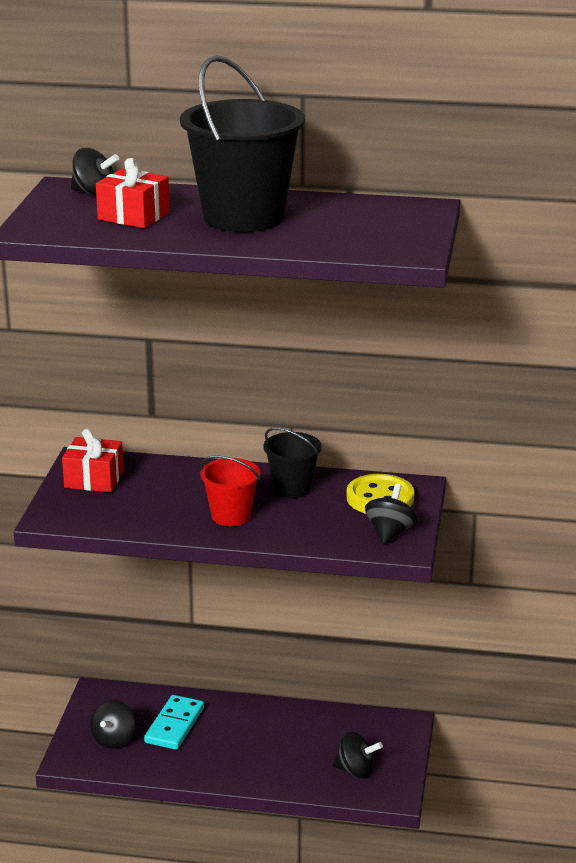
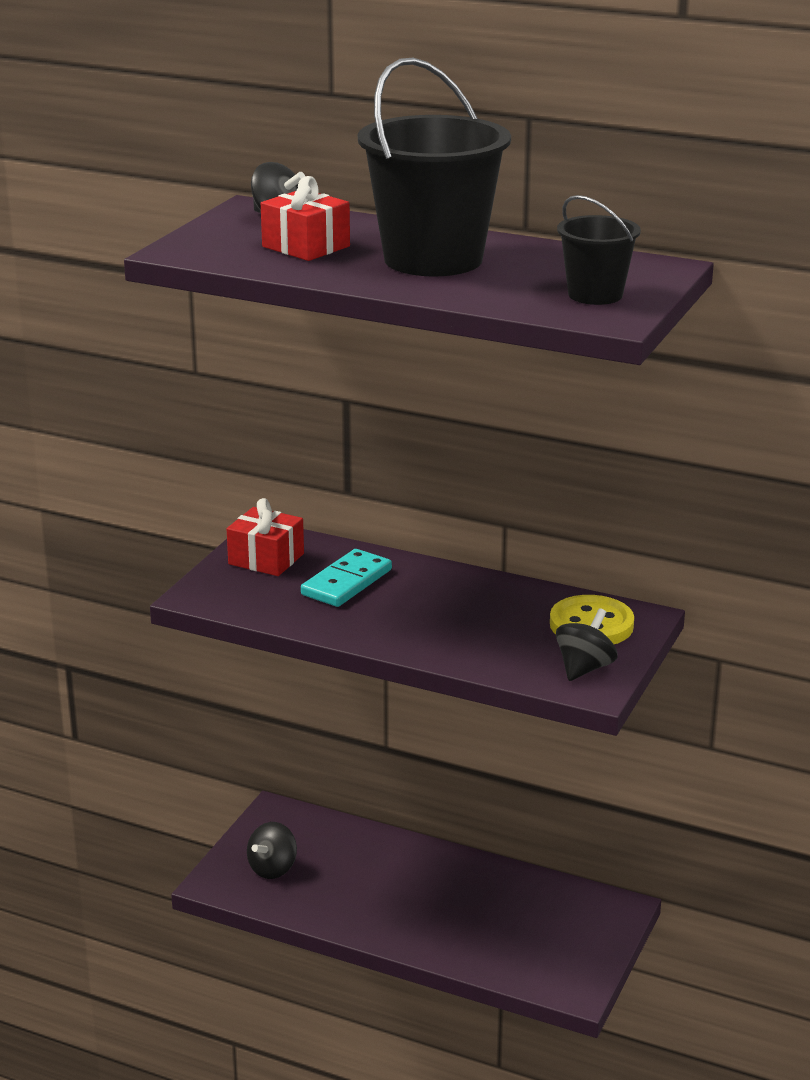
camera: 15 degrees right, 0 degrees up
turquoise domino [144,695,204,750] -> turquoise domino moved to [301,549,392,607]
red bucket [200,455,260,526] -> none
black bucket [263,427,322,498] -> black bucket moved to [557,195,641,305]
black spinning top [333,732,383,779] -> none

